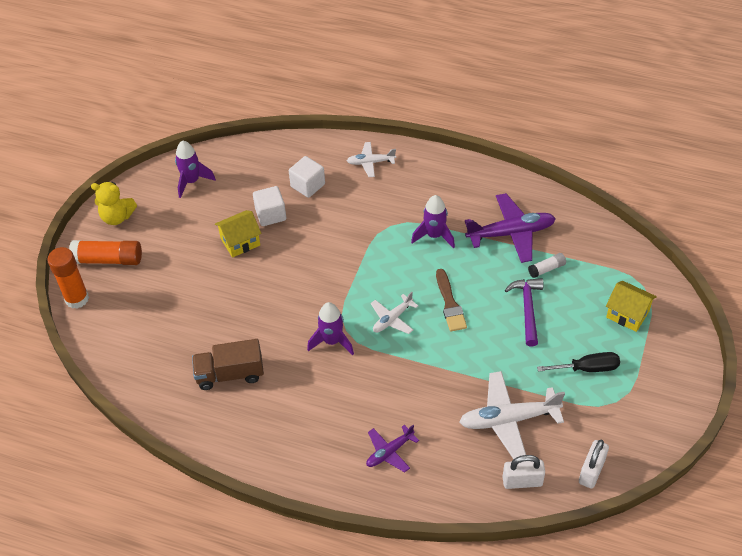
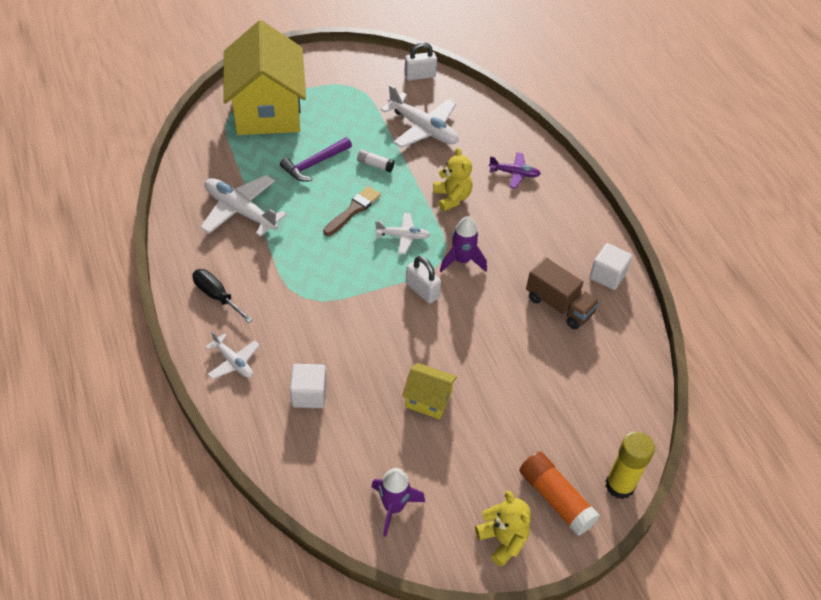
camera: 135 degrees left, 0 degrees up
orange glue stick [47,247,89,309] -> yellow glue stick [606,432,655,499]
white cube [253,186,286,226] -> white cube moved to [590,243,632,290]
purple rocket [411,195,455,249] -> none
purple plane [465,193,556,263] -> white plane [200,175,287,237]
white padlock [503,455,545,489] -> white padlock moved to [406,256,441,303]
white glue stick [528,253,566,278] -> white glue stick moved to [357,149,395,172]
black screwdriver [537,352,620,372] -> black screwdriver moved to [192,269,253,323]
yellow house [606,281,657,332] -> yellow house [223,20,306,135], size x2.28
none -> yellow teddy bear [433,147,472,211]

